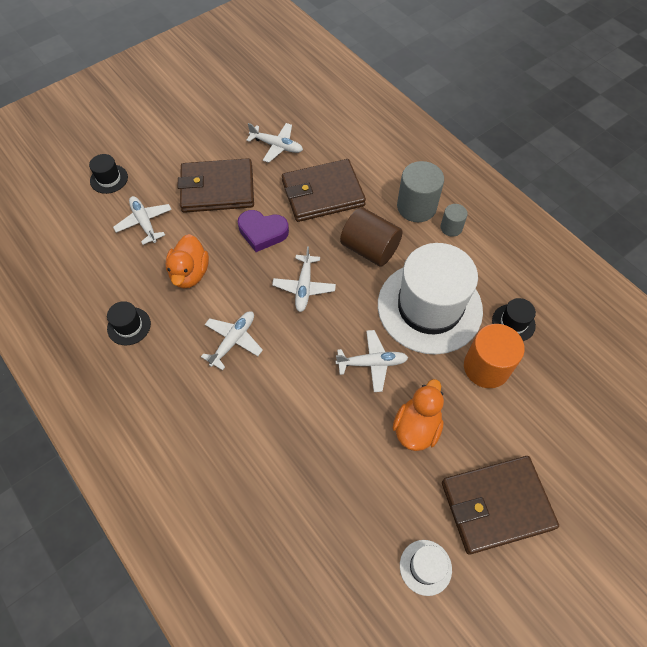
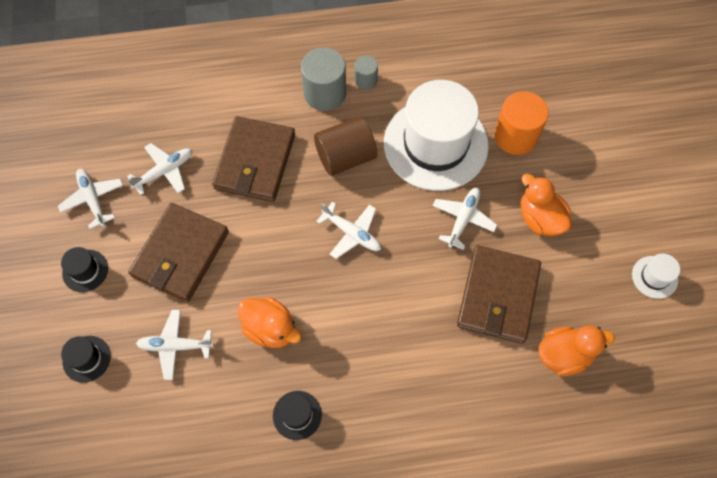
camera: 60 degrees left, 5 degrees up
white plane [201,311,263,370] -> white plane moved to [58,169,123,229]
purple heart [238,210,289,252] -> none
brown wallet [442,456,559,555] -> brown wallet moved to [457,245,541,344]
black hat [492,298,536,341] -> black hat moved to [61,247,108,292]
none -> orange duck [538,325,615,376]

